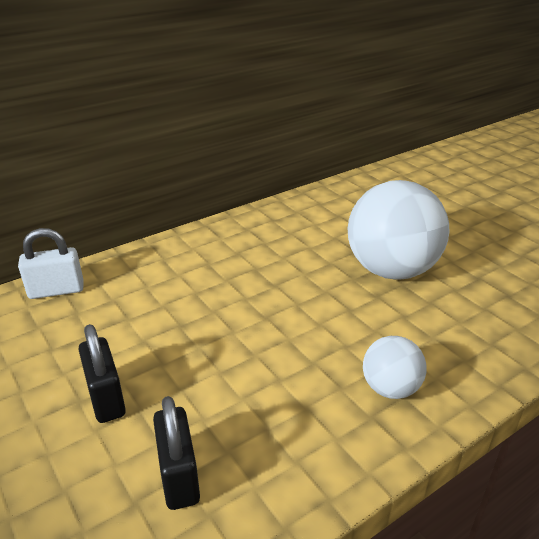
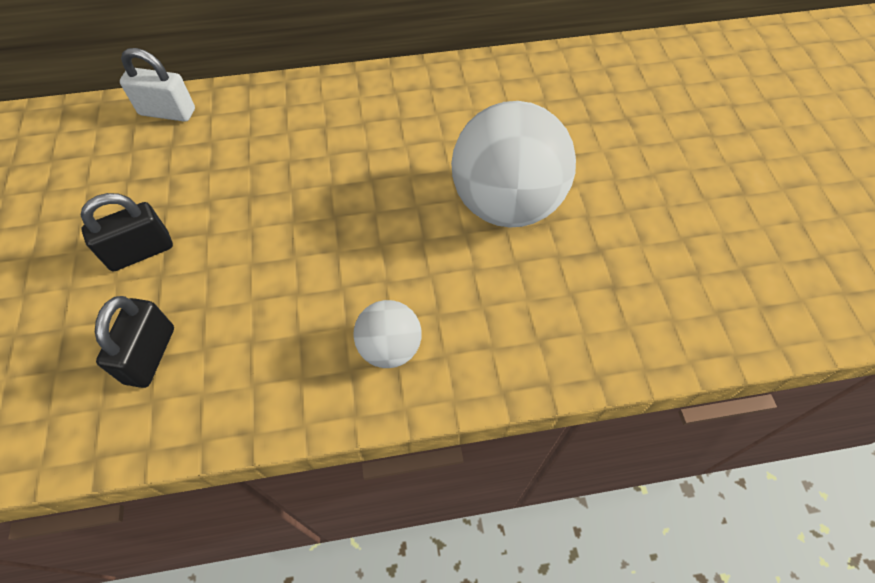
camera: 25 degrees right, 25 degrees up
black padlock [78,324,126,423] -> black padlock turned 60 degrees clockwise [81,193,173,271]

